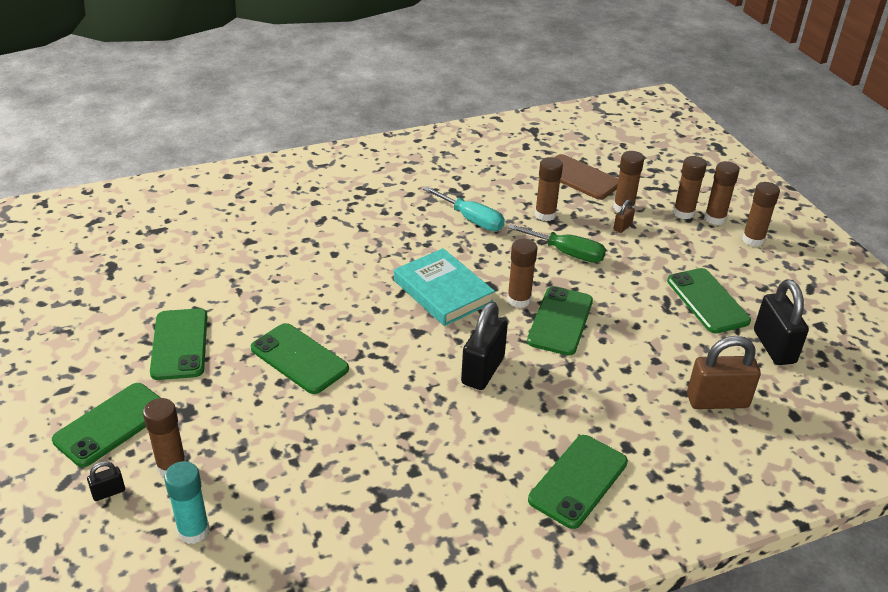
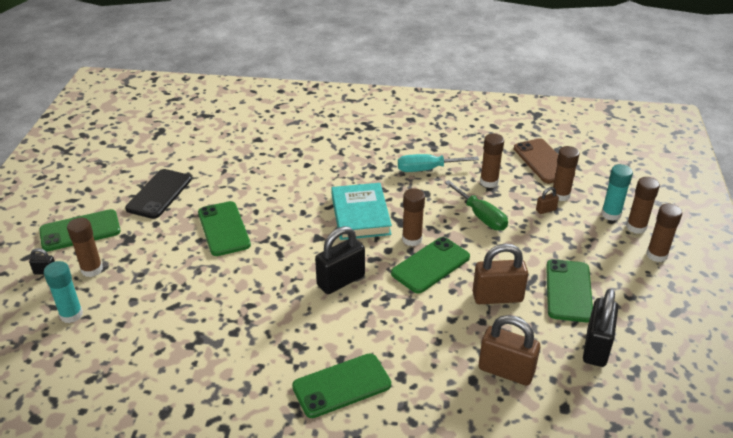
camera: 30 degrees right, 0 degrees up
green phone [150,308,208,380] -> black phone [125,169,191,219]
turquoise screwdriver [423,186,505,231] -> turquoise screwdriver turned 105 degrees clockwise [398,154,479,172]
brown glue stick [673,156,707,219] -> turquoise glue stick [601,164,633,221]
none -> brown padlock [473,244,528,304]

